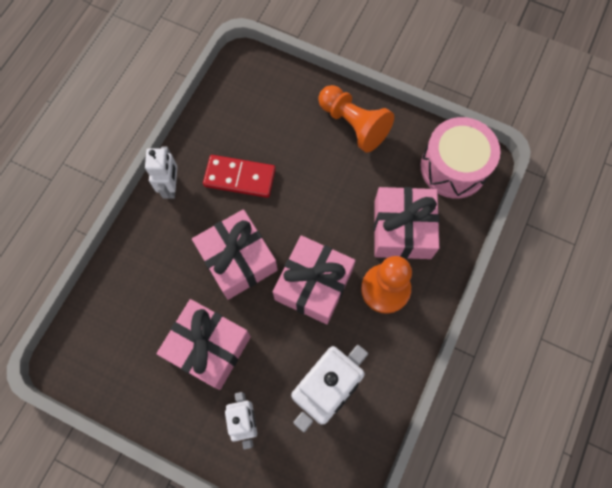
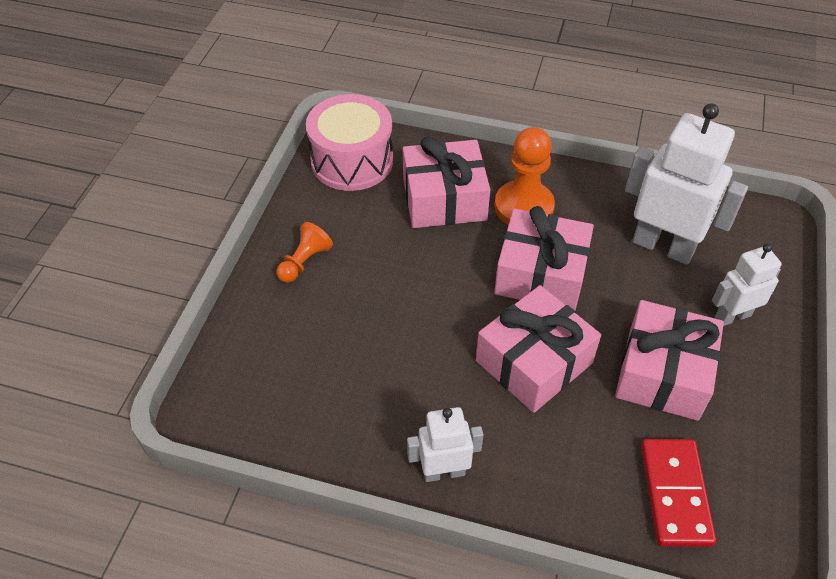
camera: 100 degrees left, 20 degrees down
red domino [203,155,276,198] -> red domino moved to [641,439,716,547]
orange pawn [318,85,394,152] -> orange pawn [276,222,333,283], size x0.58

